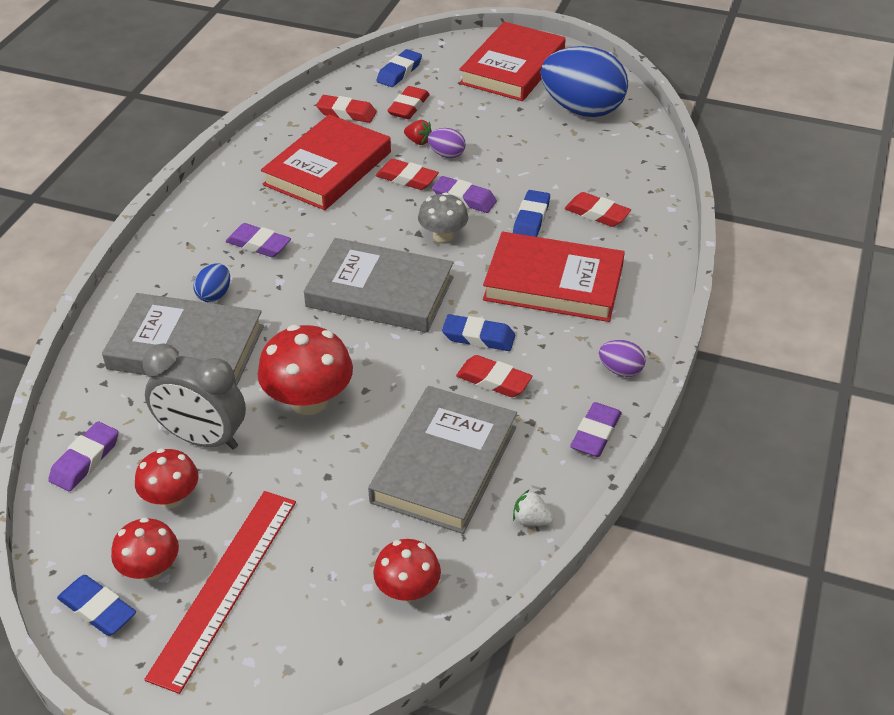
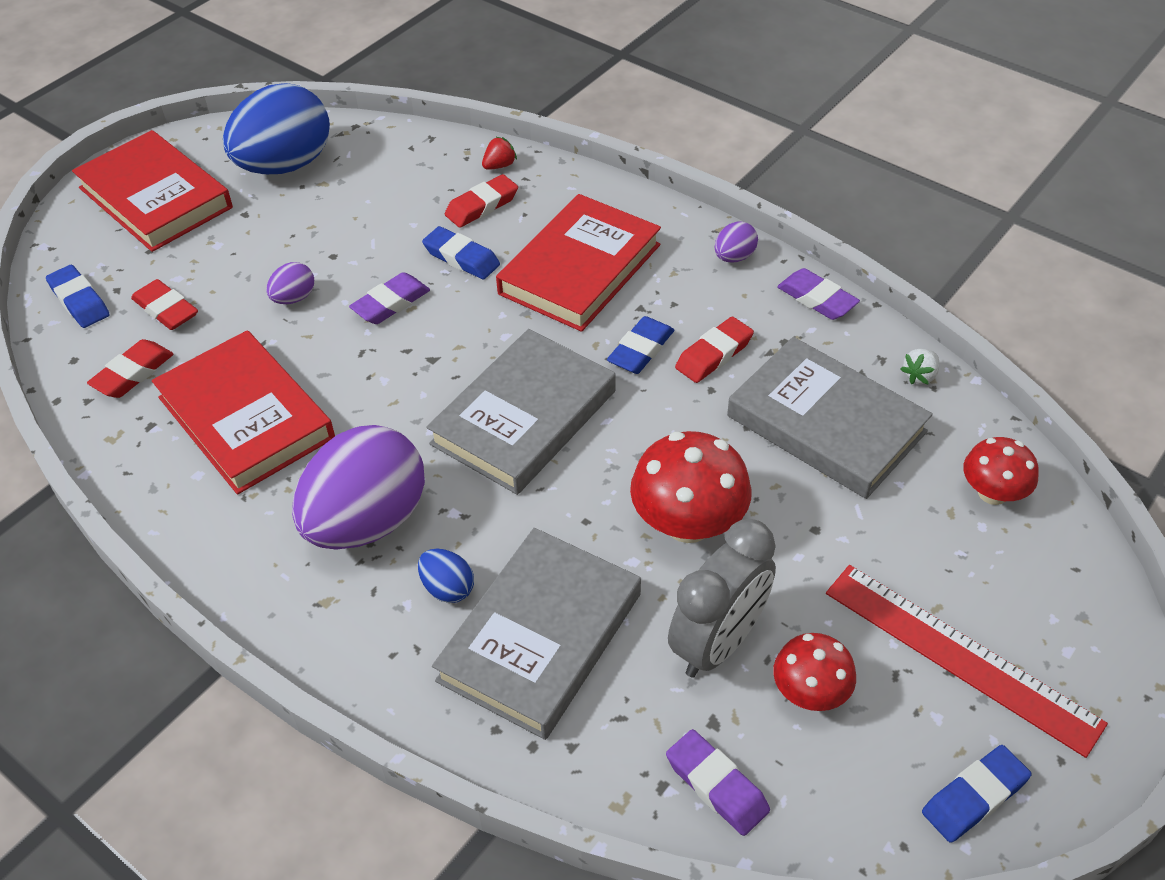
camera: 70 degrees left, 5 degrees up
red mushroom [111,518,179,580] -> none
purple eraser [226,223,291,257] -> purple egg [292,425,425,550]
red eraser [376,159,439,190] -> none
red strawberry [404,120,432,145] -> red strawberry moved to [482,137,517,170]
grey mushroom [418,192,468,242] -> none

